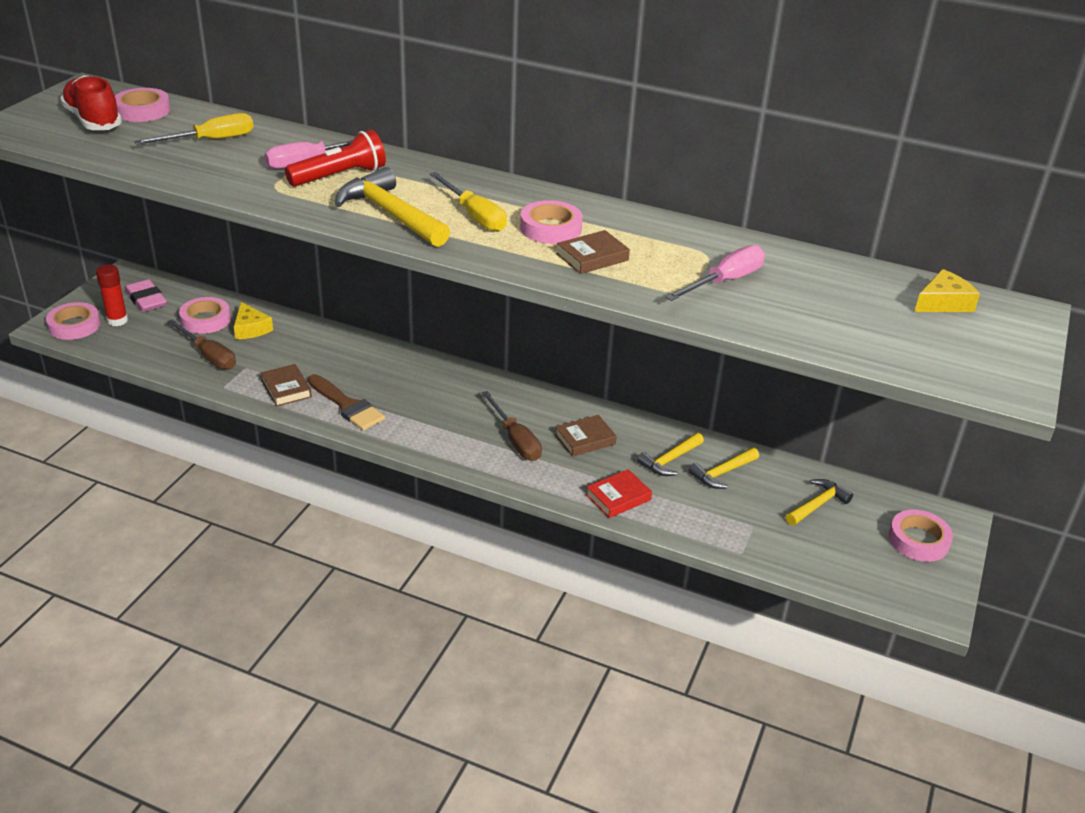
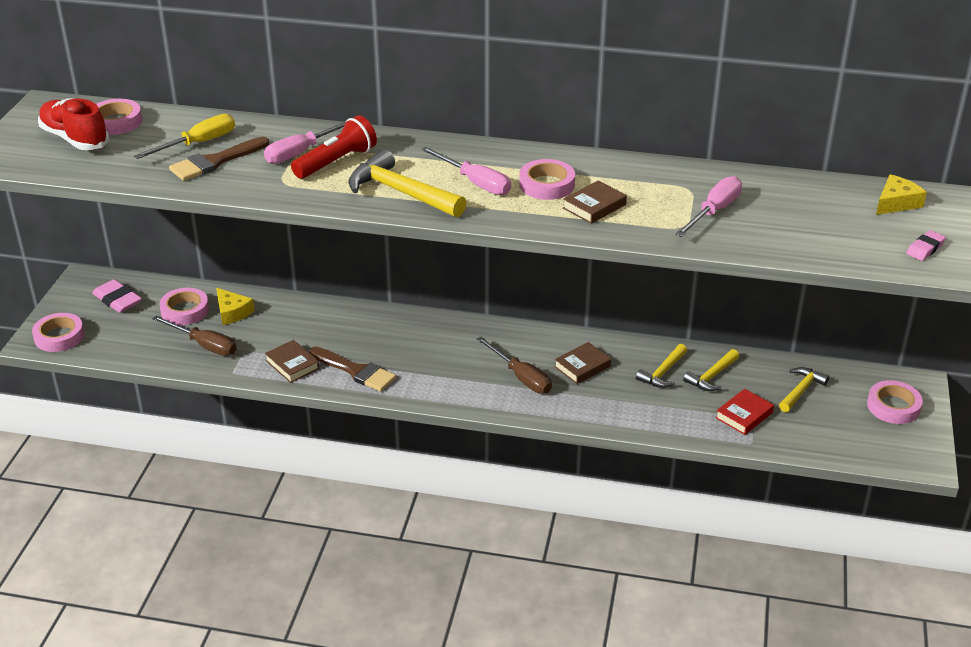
camera: 10 degrees left, 0 degrees up
red glue stick [96,265,128,326] -> none
yellow screwdriver [429,172,507,232] -> pink screwdriver [421,147,511,195]
red book [586,469,652,518] -> red book moved to [716,389,774,435]
none -> brown brush [169,137,269,181]
none -> pink eraser [906,230,946,261]

